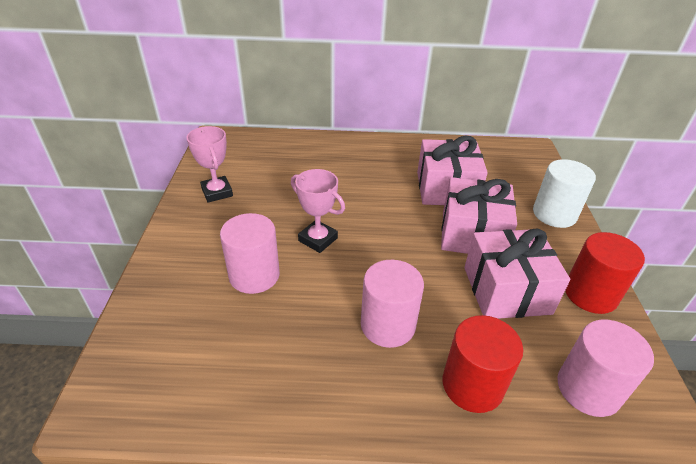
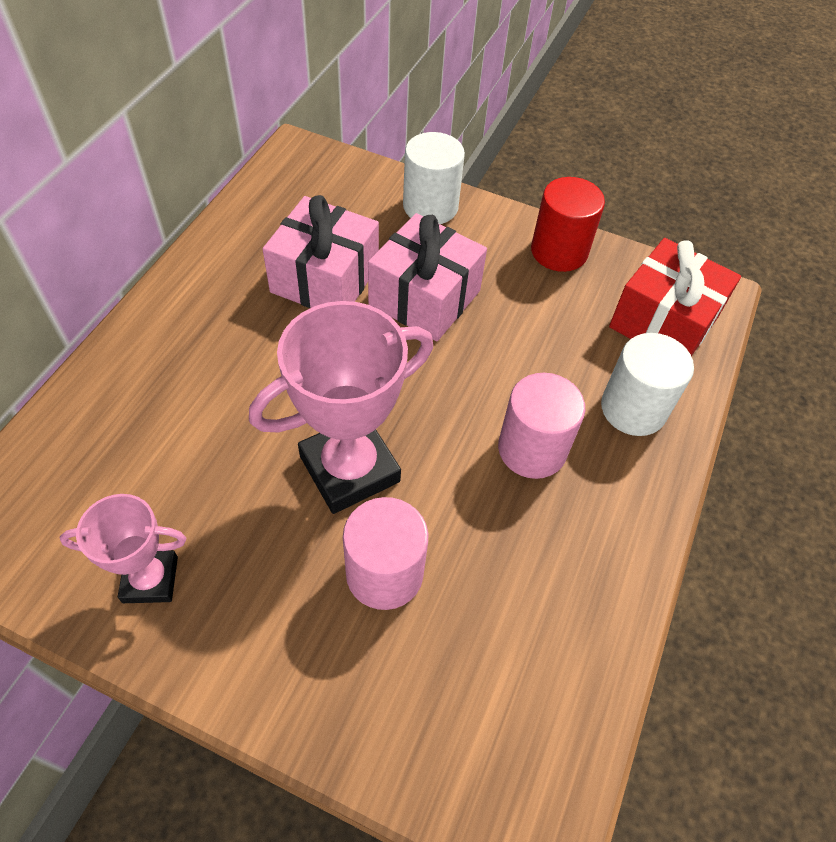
camera: 70 degrees left, 15 degrees up
pink trophy [291,169,345,253] -> pink trophy [249,301,433,514], size x1.73
red cylinder [443,315,523,413] -> white cylinder [601,333,694,436]
pink gift [464,228,570,319] -> none
pink cylinder [557,319,654,417] -> red gift [609,238,741,356]

